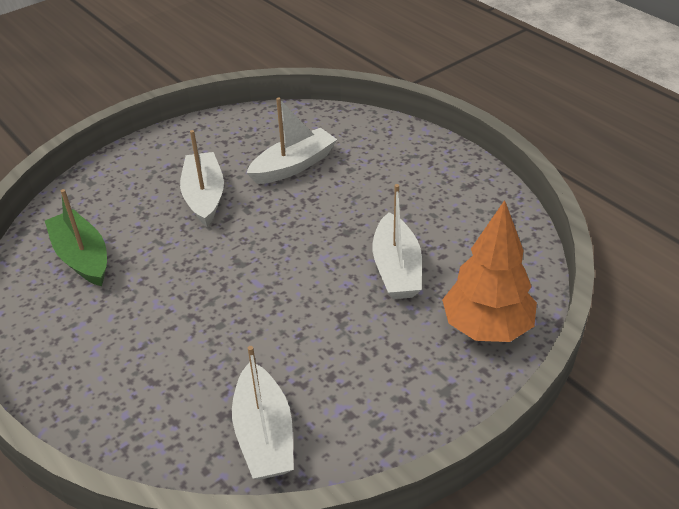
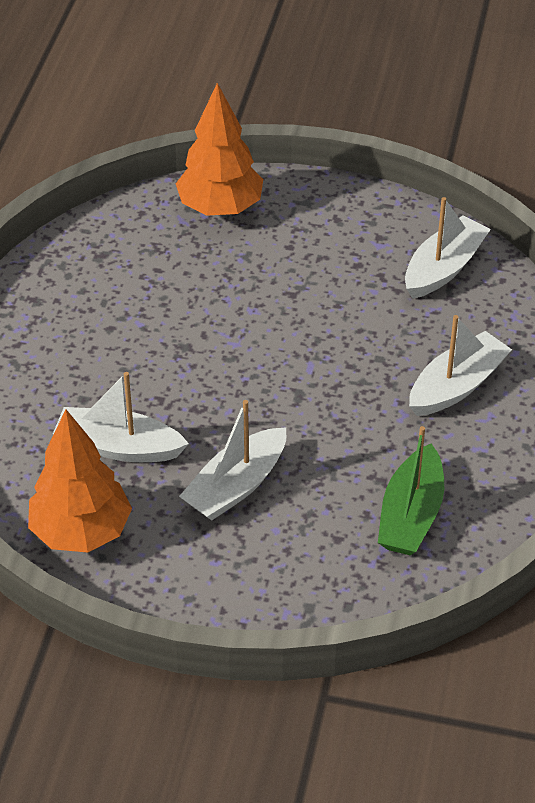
camera: 130 degrees left, 5 degrees up
white boat [372,184,422,299] -> white boat moved to [409,315,512,416]
none -> orange tree [28,410,132,553]

